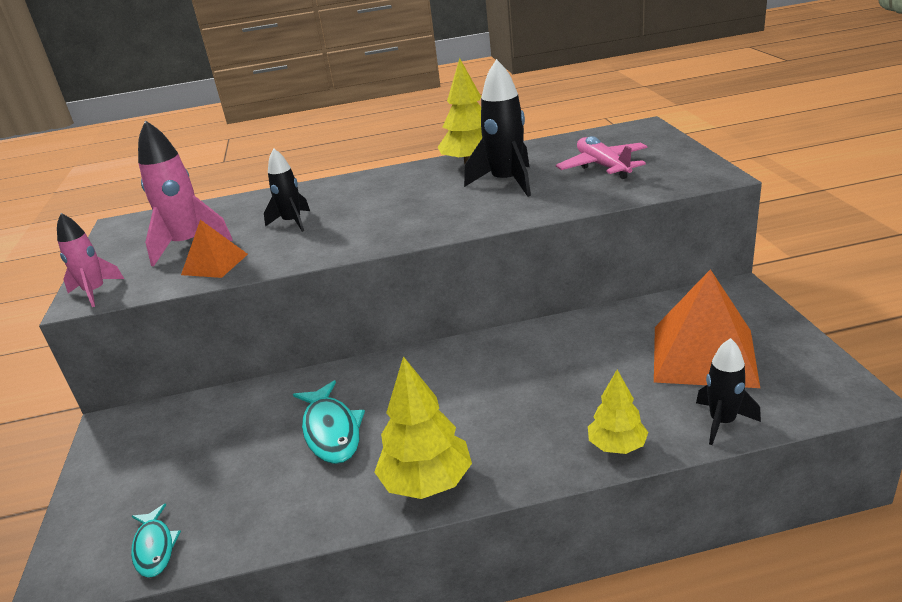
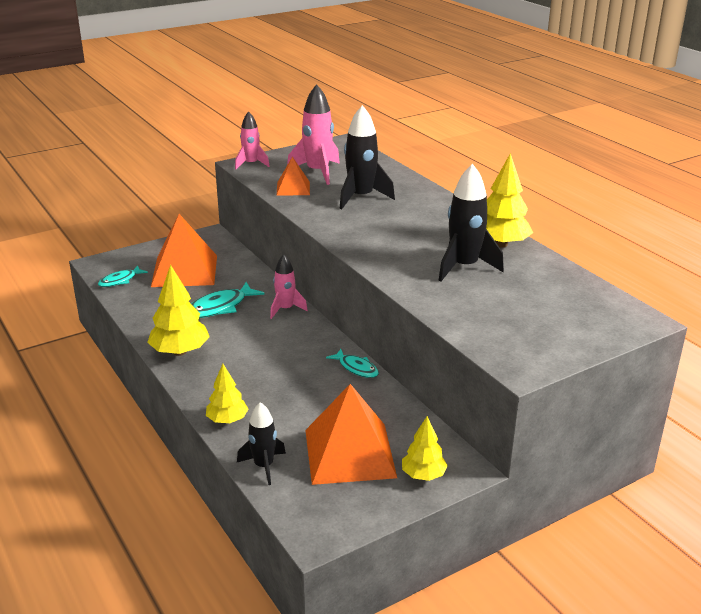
camera: 65 degrees right, 0 degrees up
black rocket [264,148,310,232] -> black rocket [340,105,395,209], size x1.60
pink plane [556,136,648,179] -> none
none -> orange pyramid [151,214,217,287]
none -> pink rocket [270,254,308,319]
none -> turquoise fish [326,349,379,378]
none -> yellow tree [402,416,448,481]

